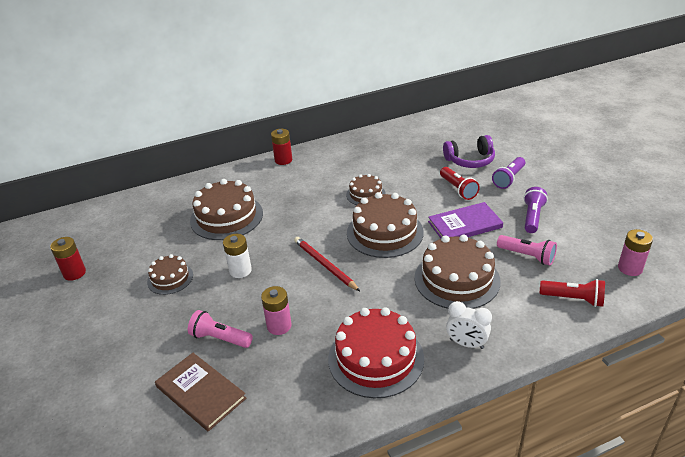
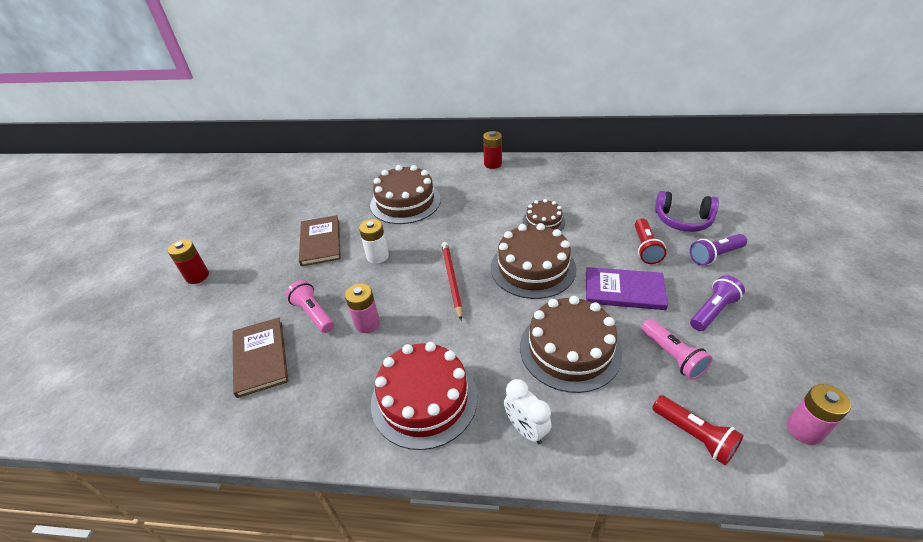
camera: 30 degrees right, 5 degrees up
red battery [50,237,86,281] -> red battery moved to [168,239,209,284]
brown cake [147,254,193,295] -> brown book [299,215,341,266]

